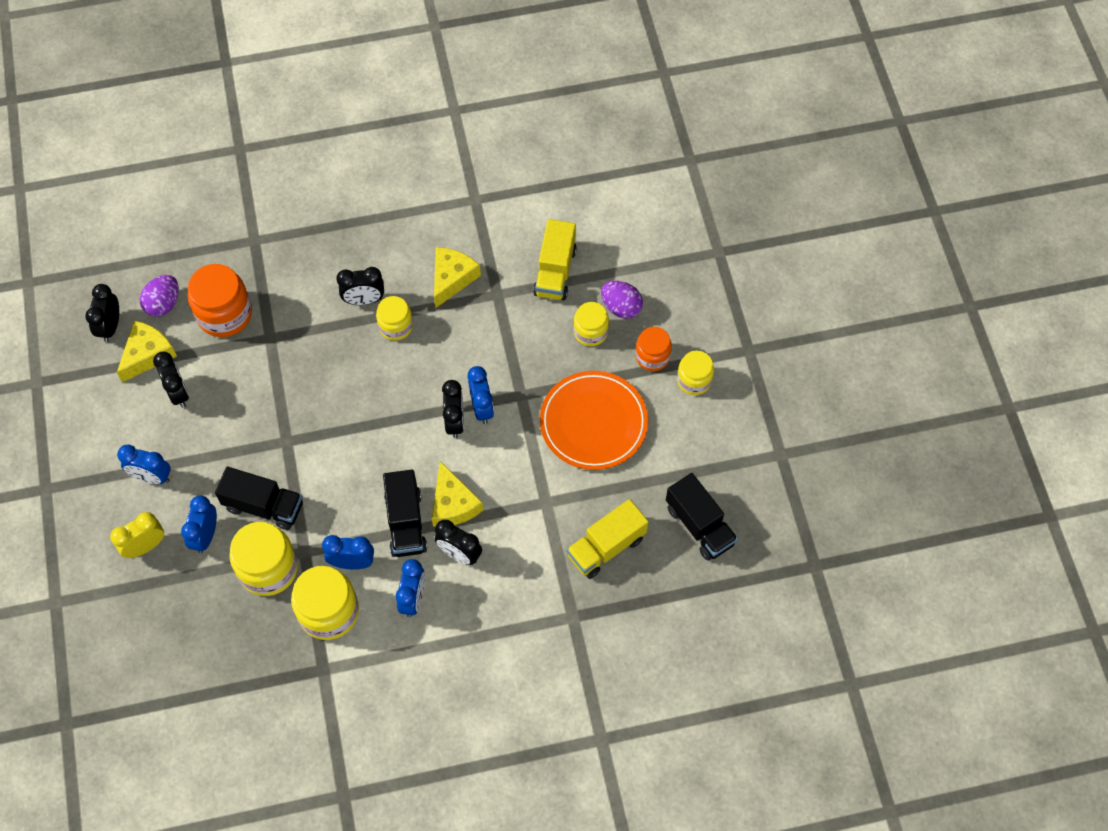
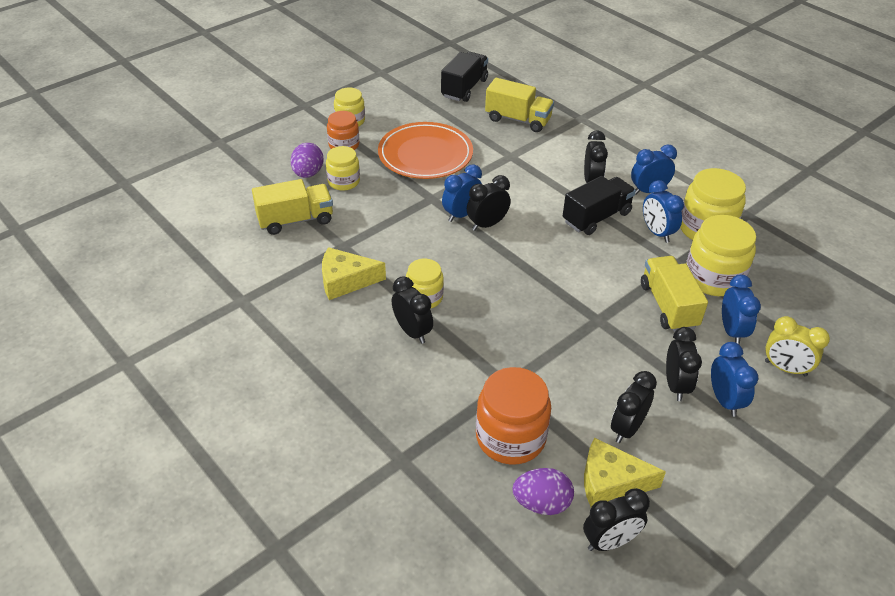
camera: 120 degrees left, 20 degrees down
blue clock [181,495,217,553] -> blue clock turned 75 degrees counterclockwise [722,275,761,345]
black truck [215,467,303,530] -> yellow truck [641,256,708,332]
yellow cheese [432,461,483,527] -> none
none -> black clock [666,327,702,401]

